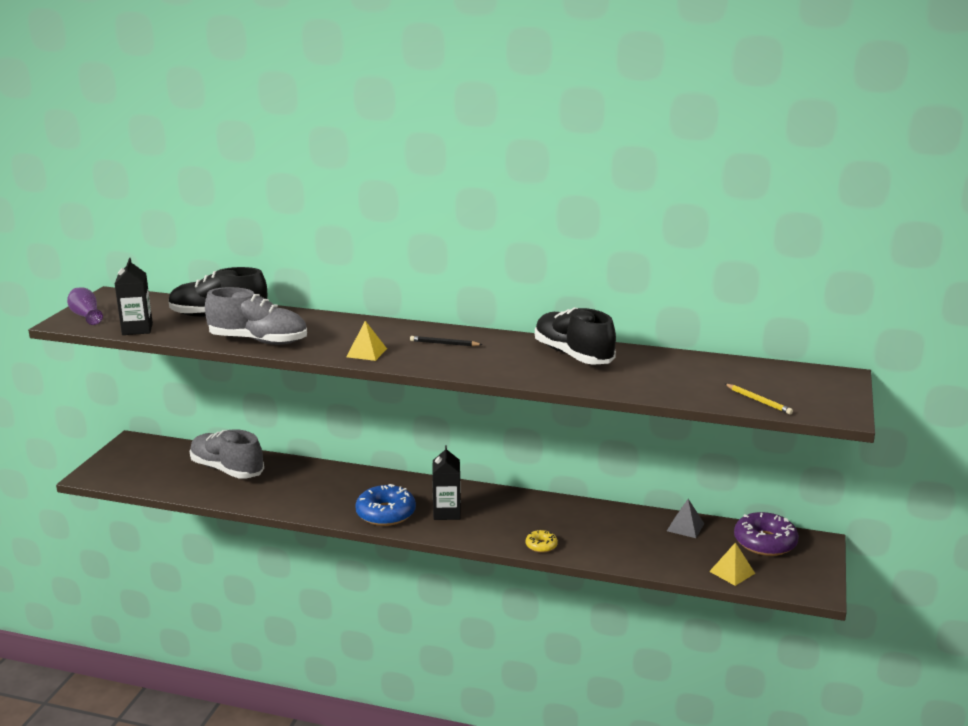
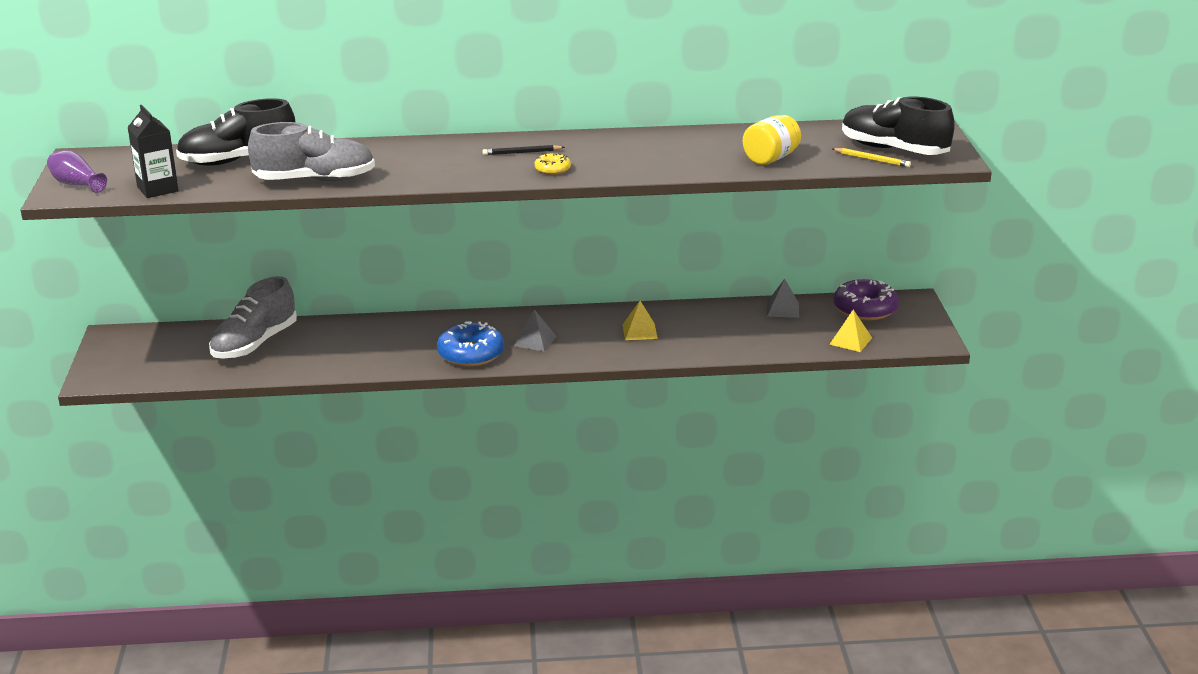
camera: 20 degrees left, 5 degrees up
grey shoe [190,429,264,479] -> grey shoe turned 75 degrees counterclockwise [209,276,297,359]
yellow pyramid [346,321,387,361] -> yellow pyramid moved to [622,301,658,340]
black carton [432,445,461,520] -> grey pyramid [514,309,557,352]
yellow donut [526,530,558,553] -> yellow donut moved to [535,153,571,175]
black shoe [535,308,616,365] -> black shoe moved to [842,97,955,155]
none -> yellow jar [743,115,801,165]

